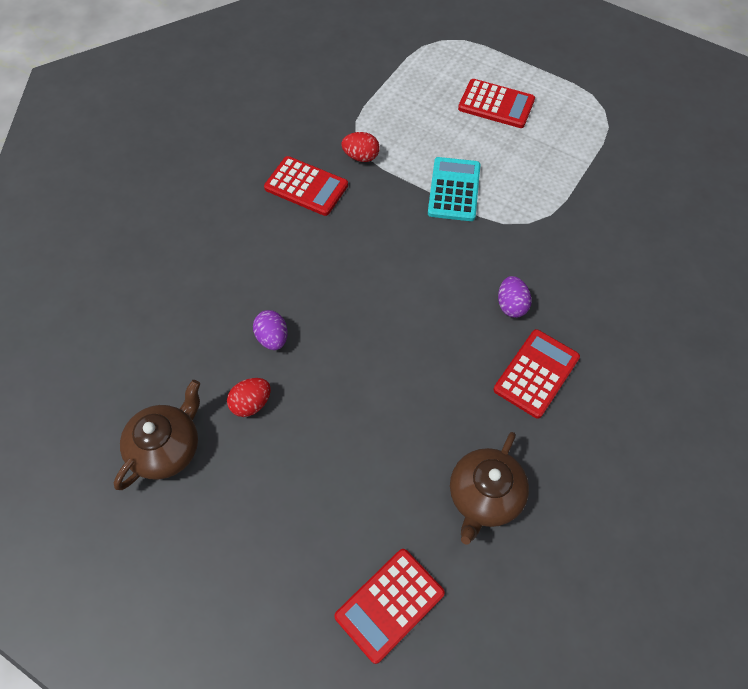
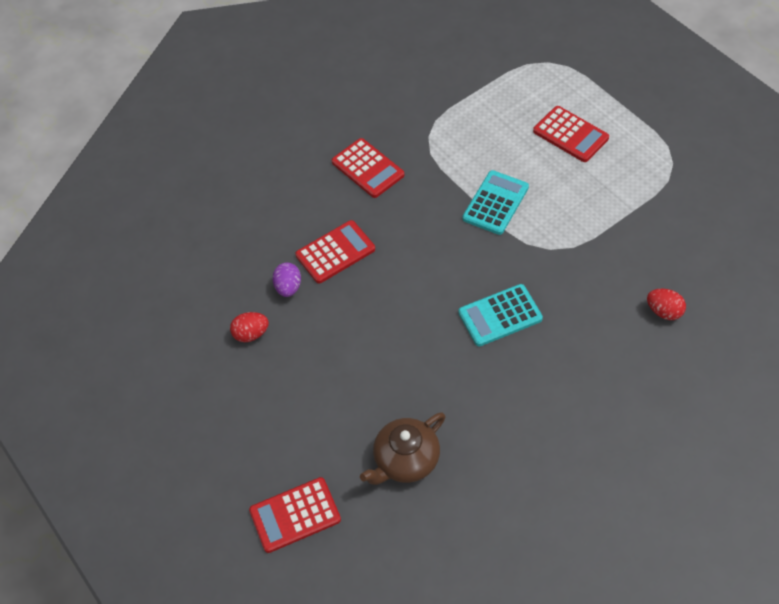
camera: 25 degrees right, 5 degrees down
brown teapot [114,380,200,490] -> none
red egg [341,132,380,162] -> red egg moved to [647,288,686,320]
red calculator [493,329,580,419] -> red calculator moved to [295,220,375,283]
purple egg [498,276,532,318] -> turquoise calculator [458,284,543,347]

